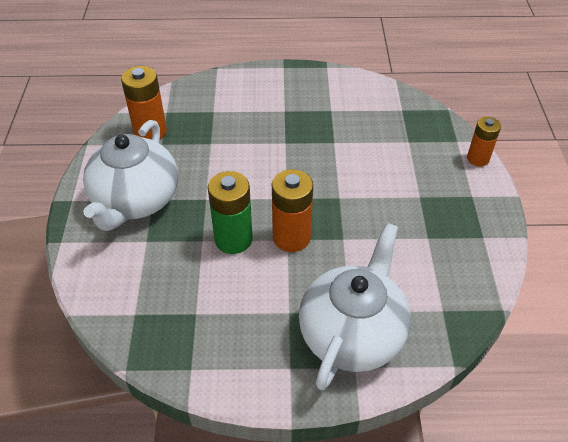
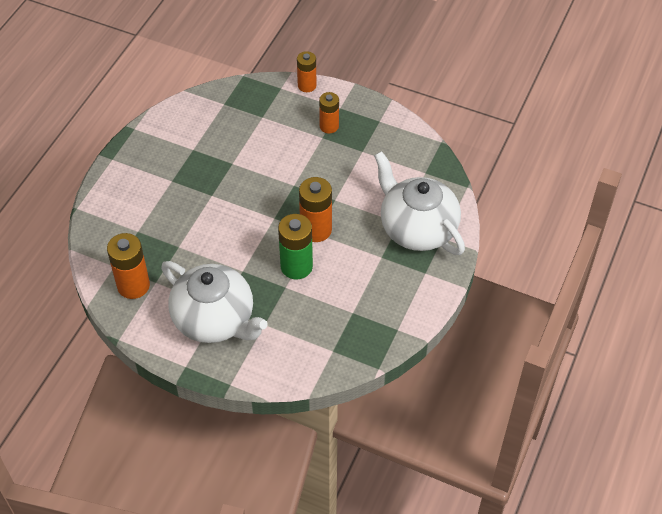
camera: 65 degrees left, 5 degrees up
none -> orange battery [319,92,339,134]

